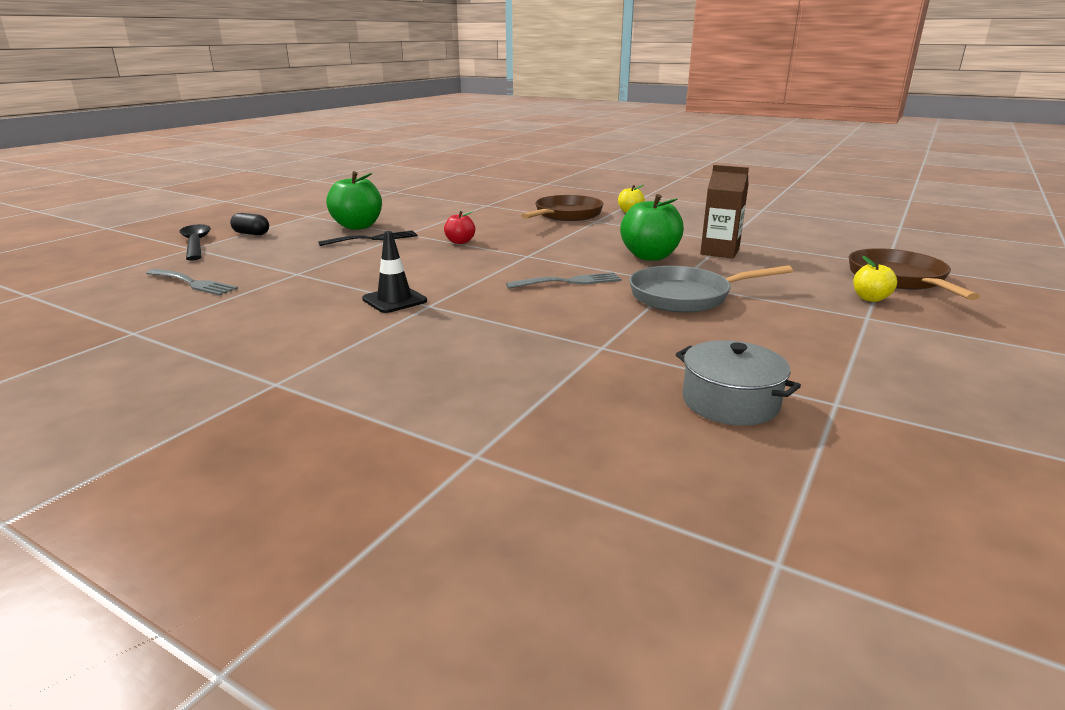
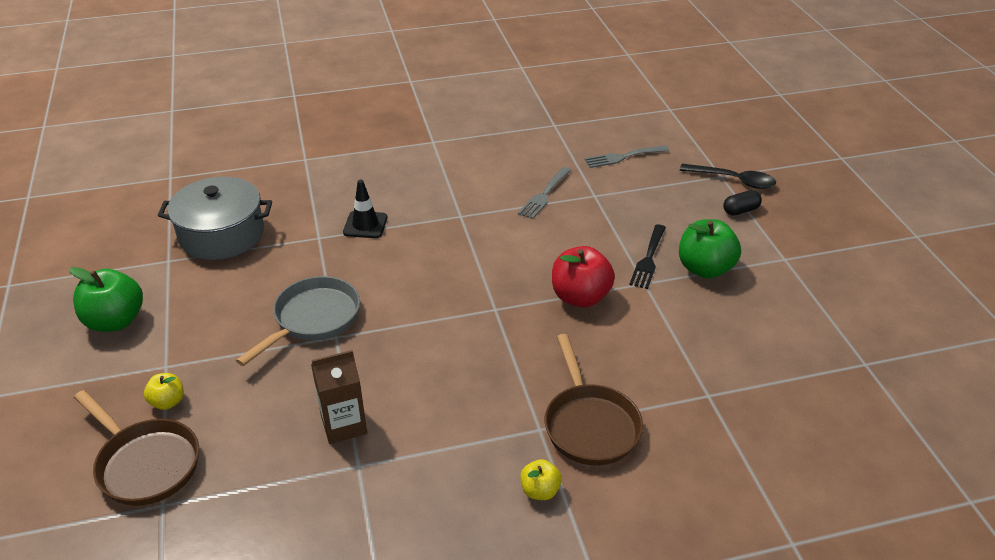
camera: 135 degrees right, 15 degrees up
black traffic cone [362,231,427,313] -> black traffic cone moved to [343,180,388,238]
red apple [444,211,475,244] -> red apple [552,246,615,307], size x1.87
grey fork [506,272,621,289] -> grey fork moved to [518,167,571,219]
green apple [620,194,684,261] -> green apple moved to [69,267,143,332]
grey pot [676,340,801,426] -> grey pot [158,177,272,260], size x1.57

